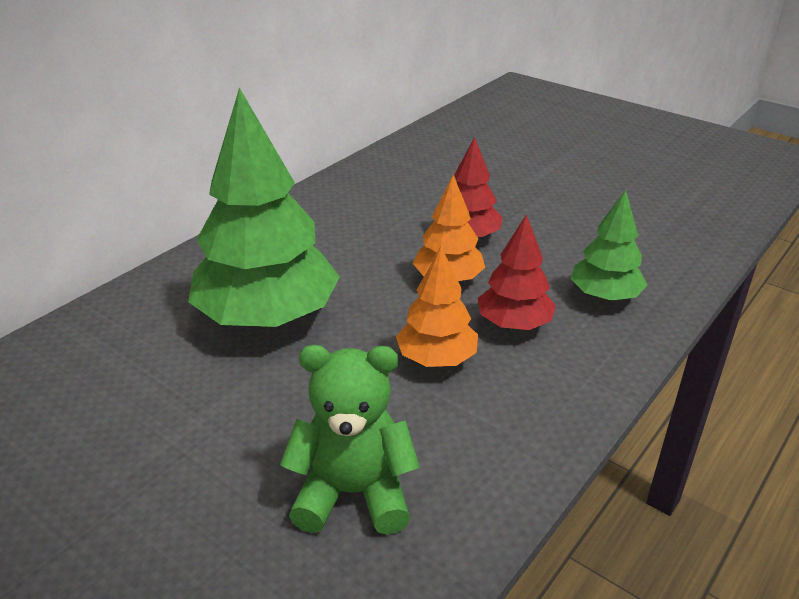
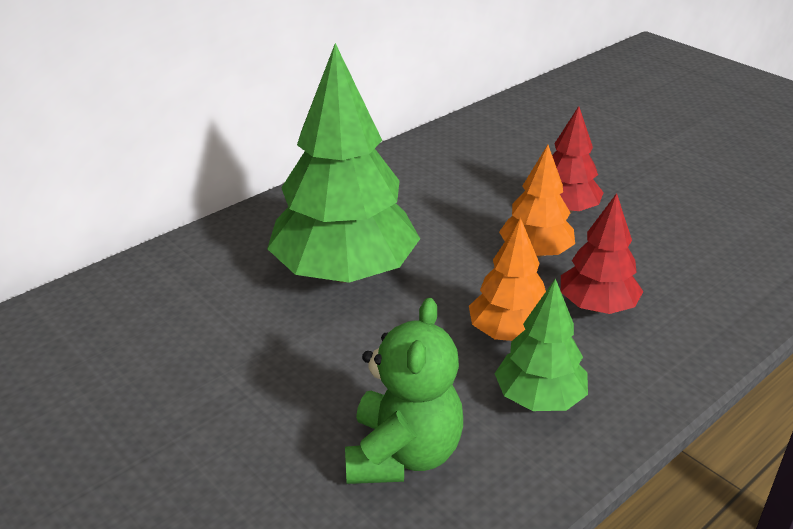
camera: 10 degrees right, 0 degrees up
green teddy bear [280,345,420,535] -> green teddy bear turned 90 degrees clockwise [345,298,463,484]
green tree [571,189,648,301] -> green tree moved to [495,278,588,411]

